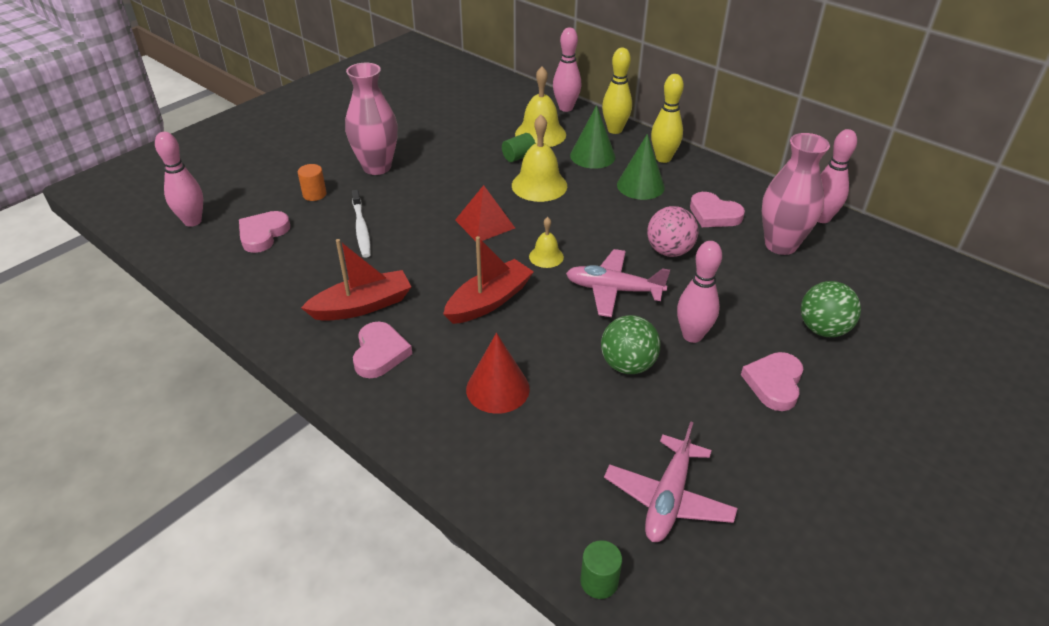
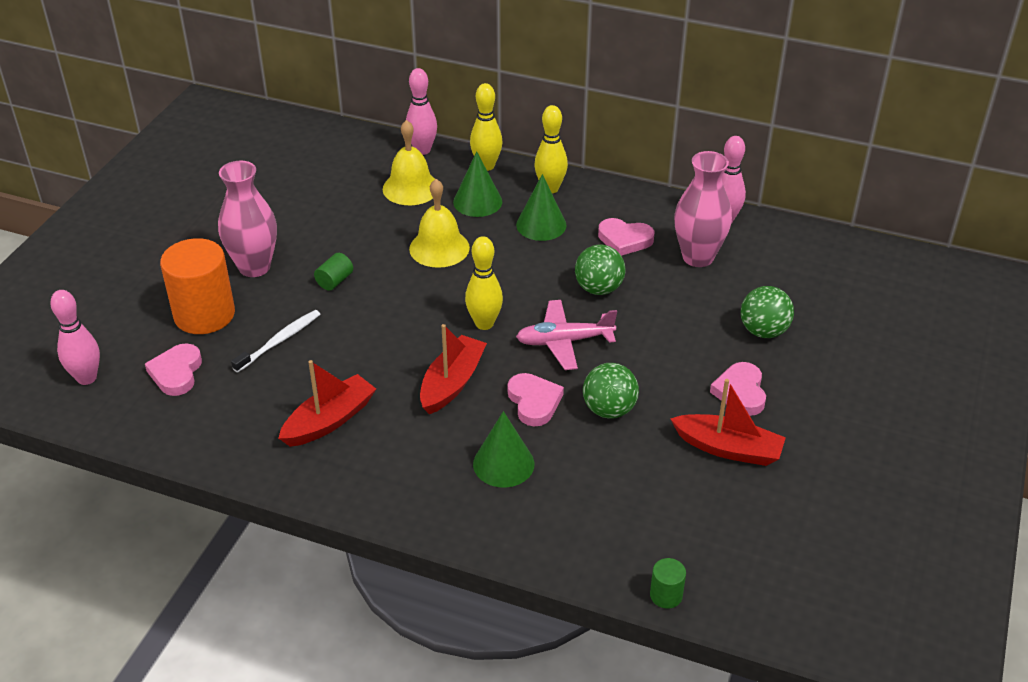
camera: 20 degrees left, 0 degrees up
orange cylinder [298,164,327,201] -> orange cylinder [160,238,235,334], size x2.30
white toothbrush [351,190,371,258] -> white toothbrush turned 105 degrees counterclockwise [231,310,320,373]
pink heart [353,322,412,378] -> pink heart moved to [508,373,564,427]
red pyramid [455,185,515,241] -> none
red cone [466,333,530,414] -> green cone [473,411,534,488]
green cylinder [502,133,535,162] -> green cylinder moved to [314,253,353,291]
yellow bell [529,217,564,268] -> yellow bowling pin [465,236,503,330]
pink plane [604,421,738,542] -> none
pink ball [647,206,699,257] -> green ball [575,245,625,295]
pink bowling pin [677,241,722,343] -> none
none -> red boat [670,379,786,466]

